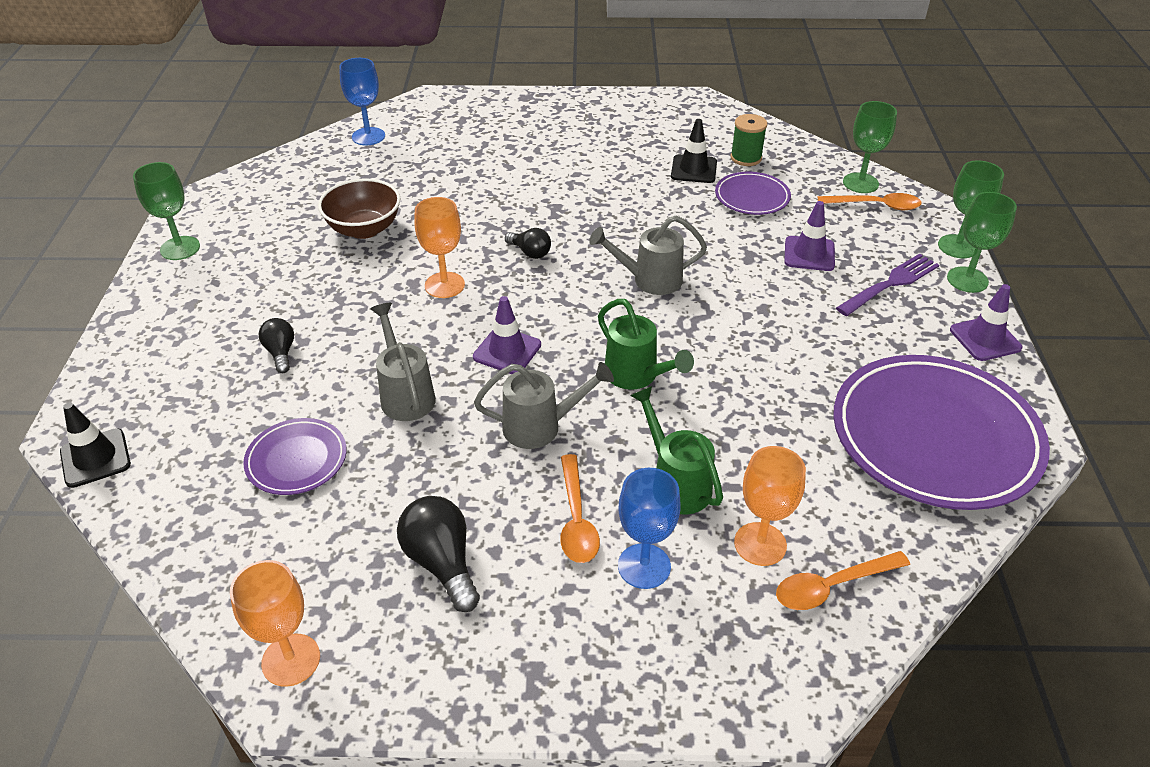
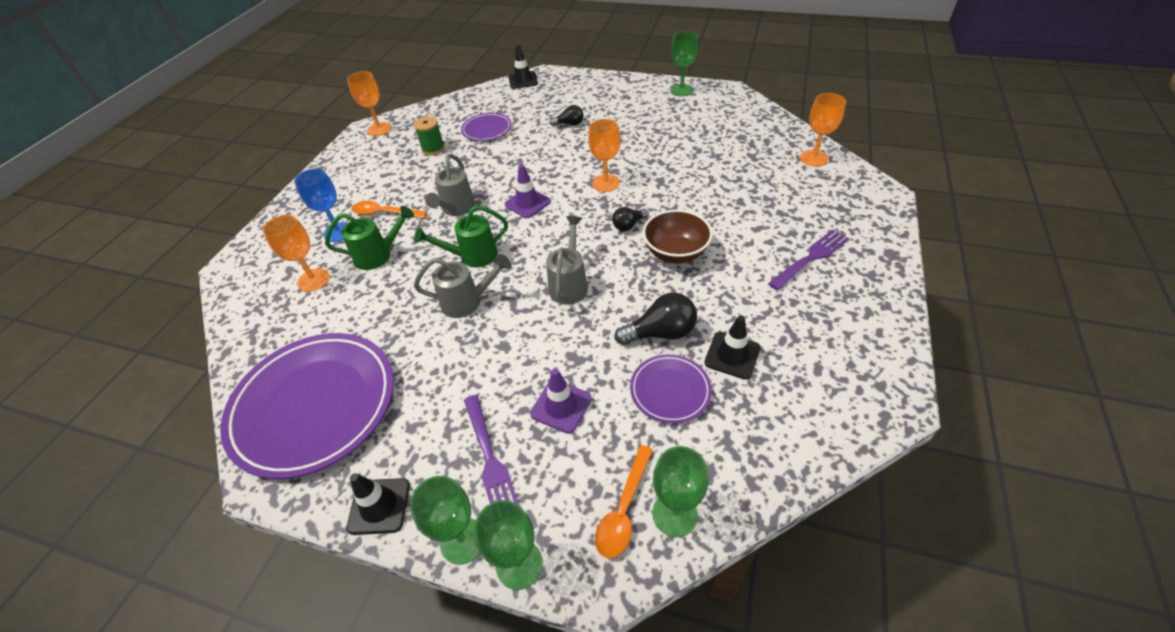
camera: 110 degrees right, 5 degrees up
brown bowl [318,178,400,239] -> brown bowl moved to [643,210,713,264]
blue goblet [339,58,385,146] -> orange goblet [800,93,846,167]
grey watering can [370,303,436,421] -> grey watering can moved to [414,254,512,318]
black light bulb [397,496,480,612] -> black light bulb moved to [615,292,697,345]
green spool [730,114,767,166] -> green spool moved to [414,116,445,155]
orange spoon [776,551,910,610] -> none
purple traffic cone [950,284,1023,361] -> black traffic cone [346,473,410,535]
none -> purple fork [768,229,849,290]

